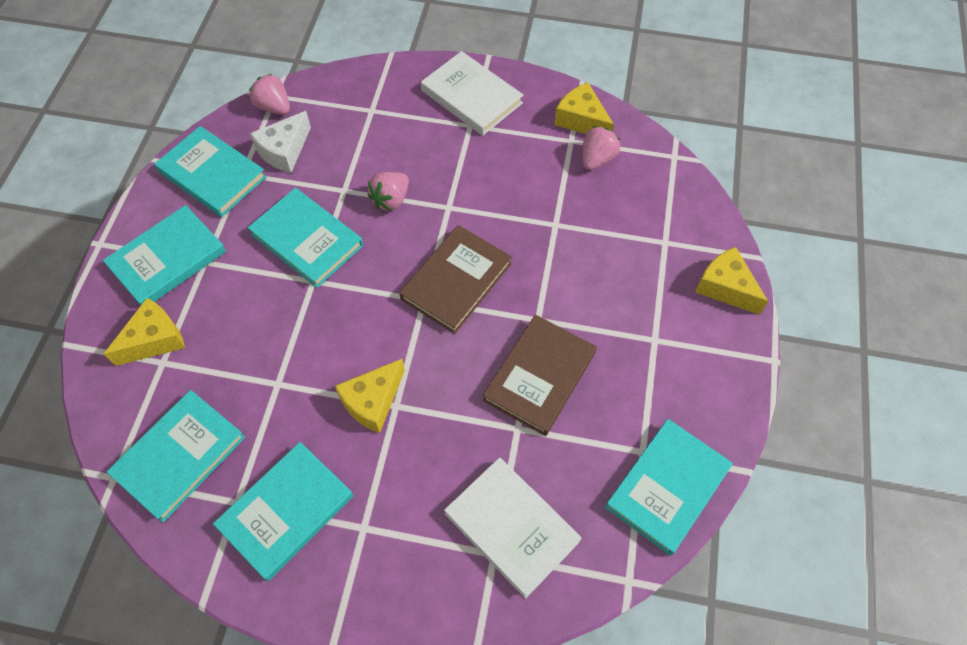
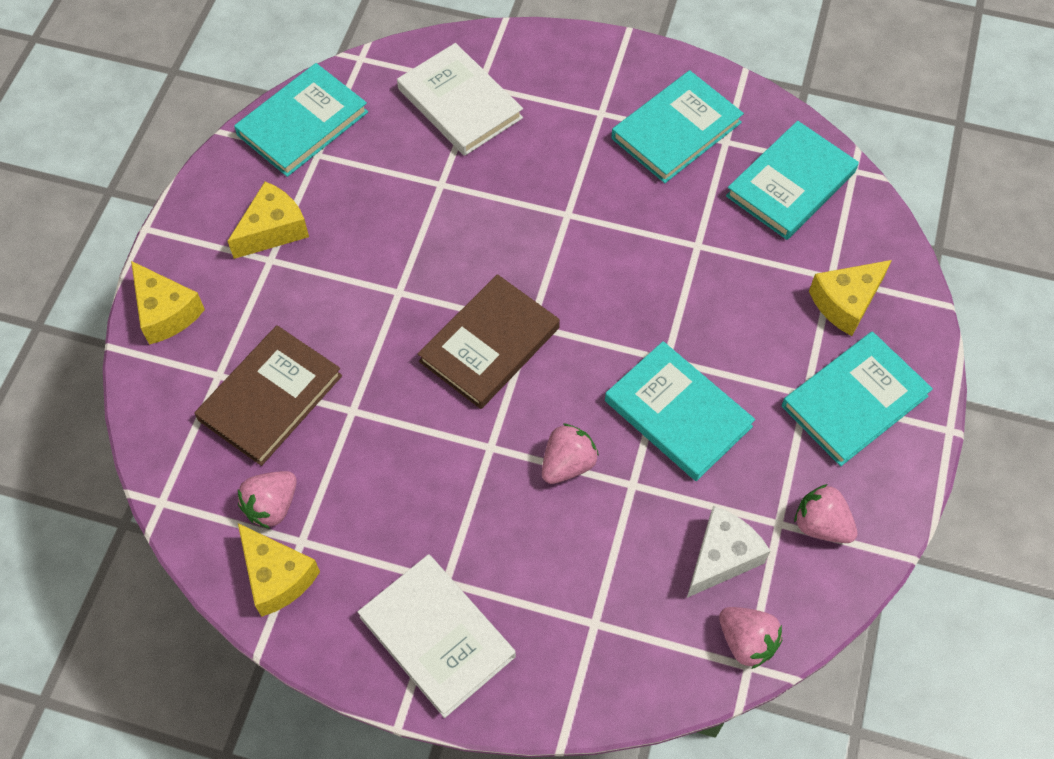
camera: 175 degrees left, 0 degrees up
turquoise book [154,126,267,217] -> pink strawberry [794,484,857,543]
yellow cheese [335,359,405,433] -> yellow cheese moved to [227,181,309,259]
brown book [483,315,597,436] -> brown book moved to [194,325,342,466]

